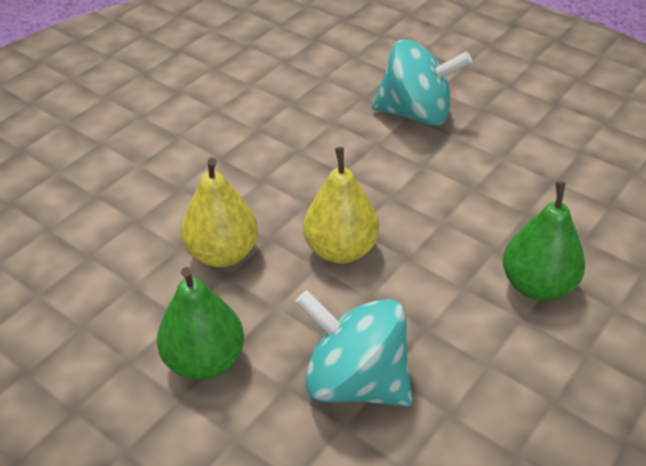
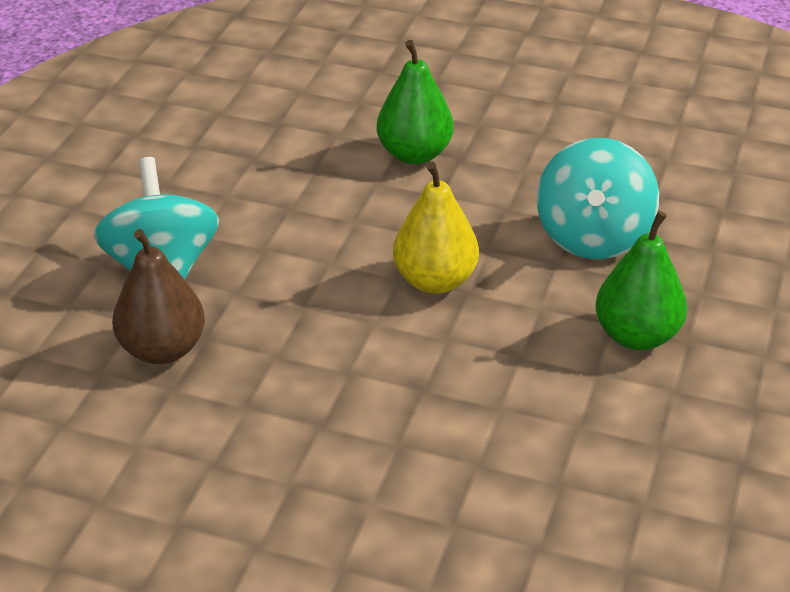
camera: 110 degrees left, 5 degrees down
yellow pear [181,158,258,267] -> none
none -> brown pear [112,229,205,364]

